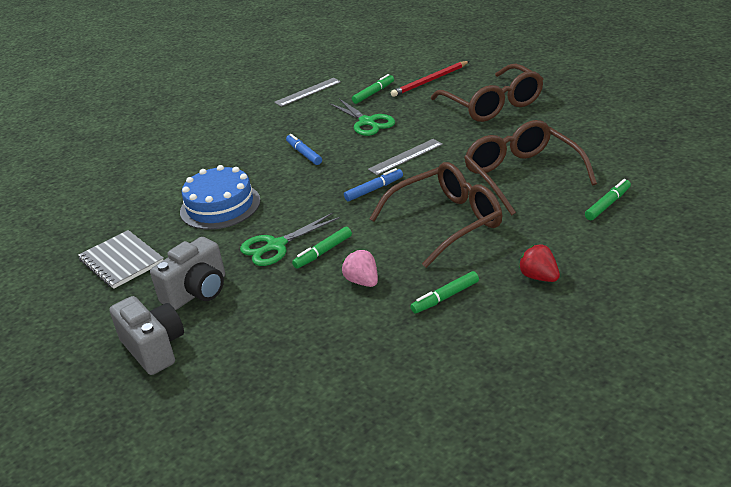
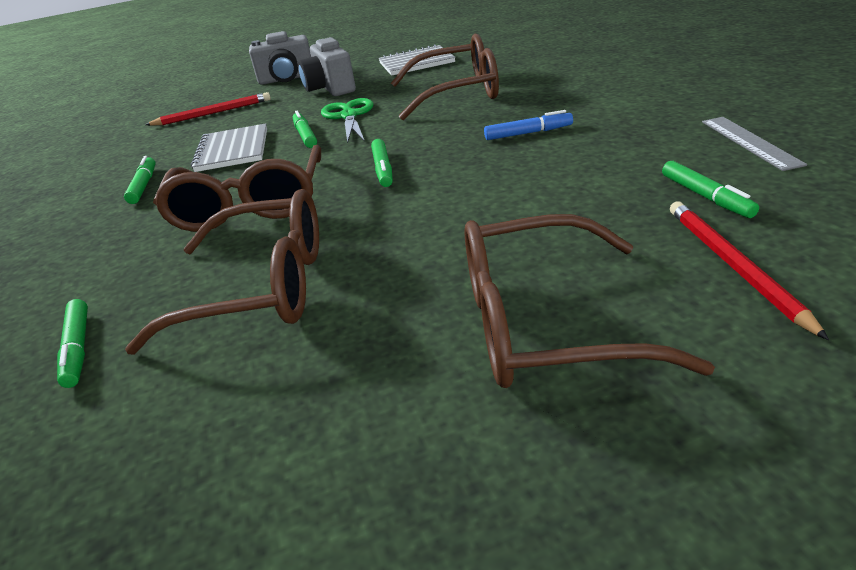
camera: 115 degrees right, 0 degrees up
blue cake [180,165,261,230] -> brown glasses [391,34,499,120]
green scissors [330,99,395,136] -> none
pink strawberry [342,250,378,287] -> grey notebook [191,123,267,172]
blue marker [344,168,403,201] -> green marker [371,139,393,187]
grey ruler [368,139,443,175] -> none
red strawberry [519,244,560,282] -> none
none -> red pencil [145,92,271,126]

